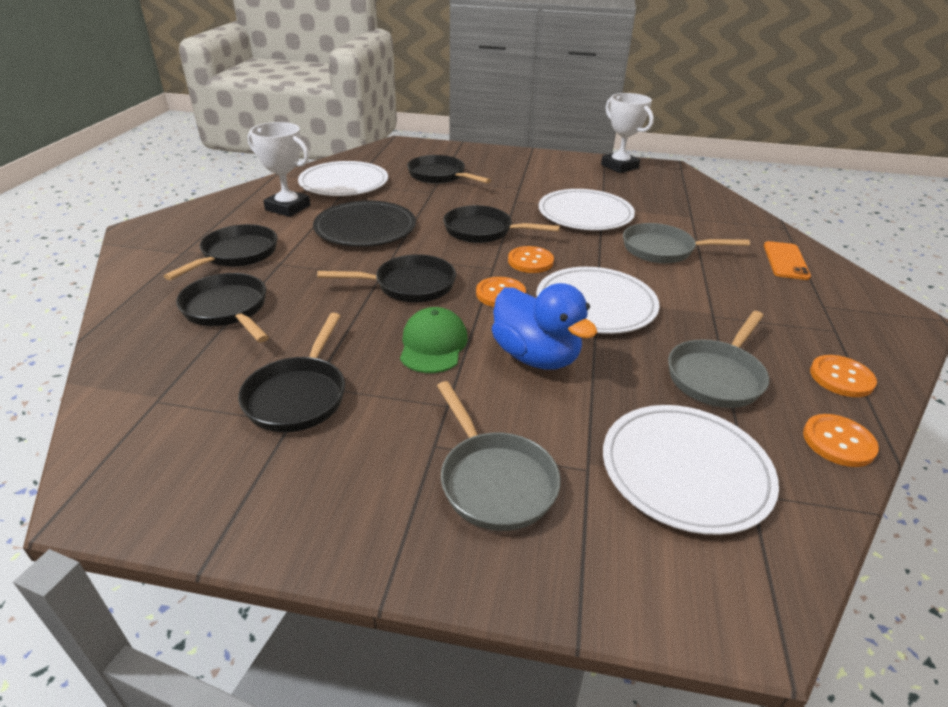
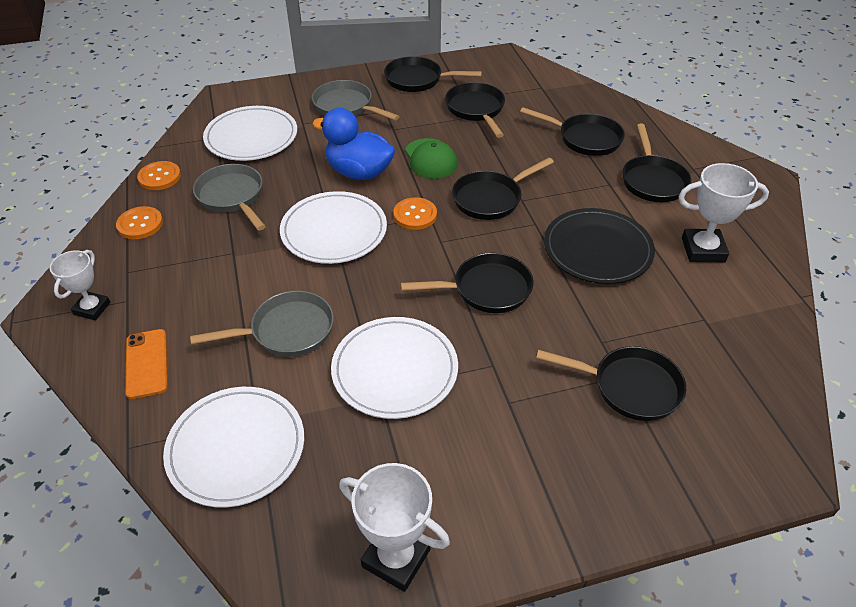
camera: 155 degrees right, 10 degrees up
white plate [298,161,388,196] -> white plate moved to [163,387,304,508]
orange button [508,246,554,273] -> none
grey pan [668,311,769,408] -> grey pan turned 45 degrees counterclockwise [193,164,266,230]
none -> white trophy [50,250,110,320]
none -> black pan [384,56,482,92]

